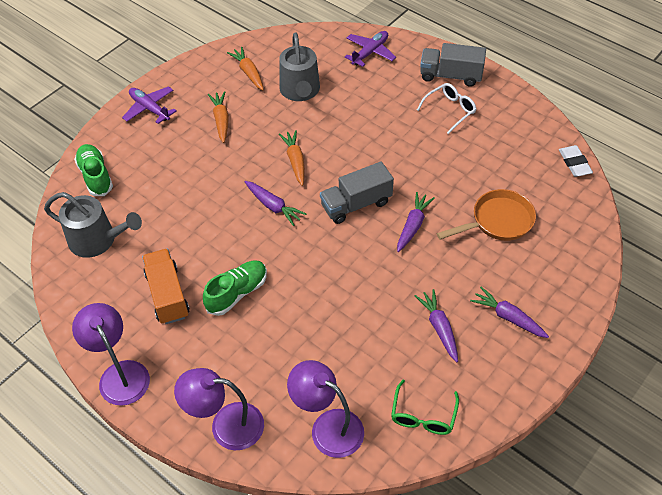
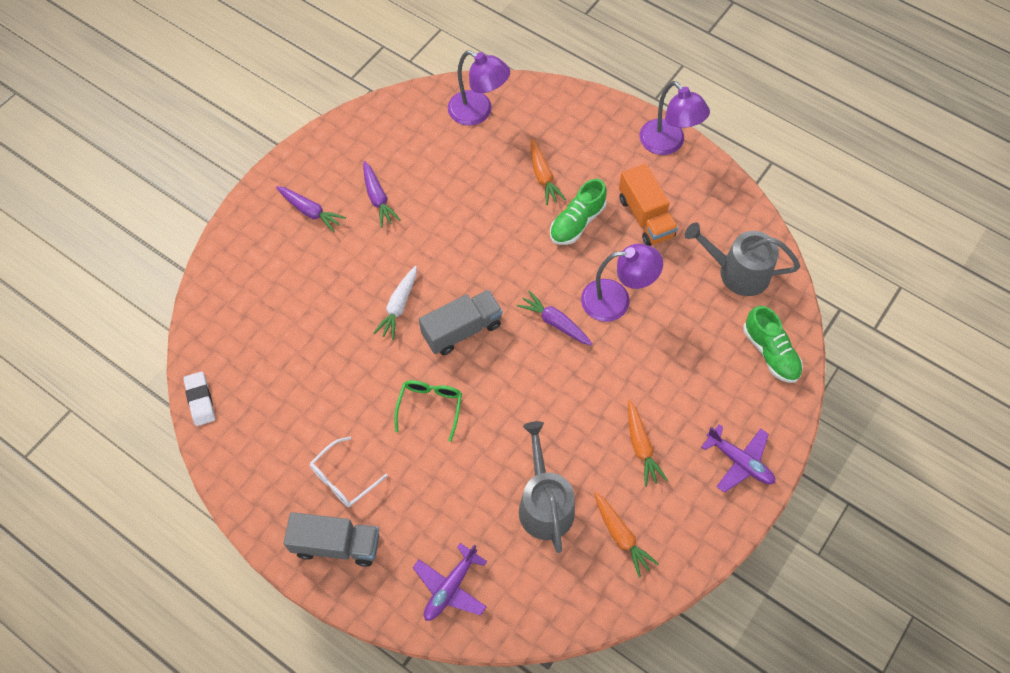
camera: 175 degrees right, 10 degrees up
purple lamp [174,368,264,450] -> purple lamp moved to [581,244,663,322]
orange carrot [279,130,305,186] -> orange carrot moved to [531,139,566,205]
green glasses [391,380,459,435] -> green glasses moved to [394,380,462,442]
purple carrot [397,192,435,252] -> white carrot [373,266,417,340]
orange pan [437,189,536,241] -> none

